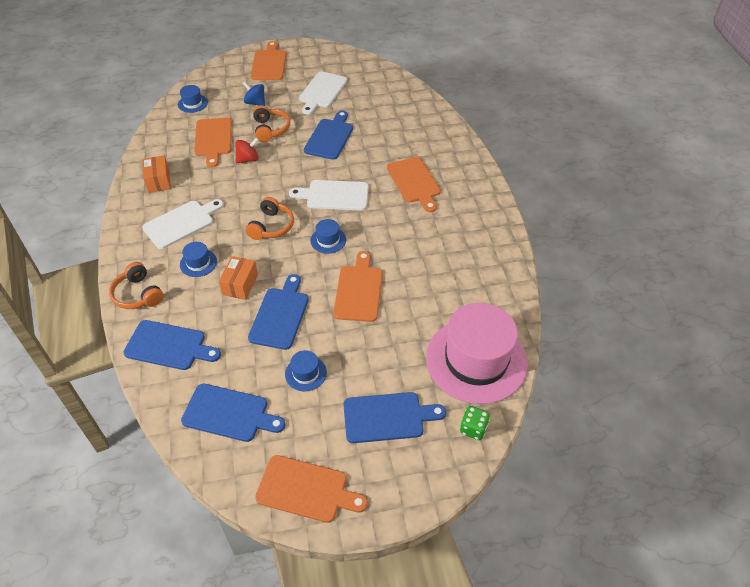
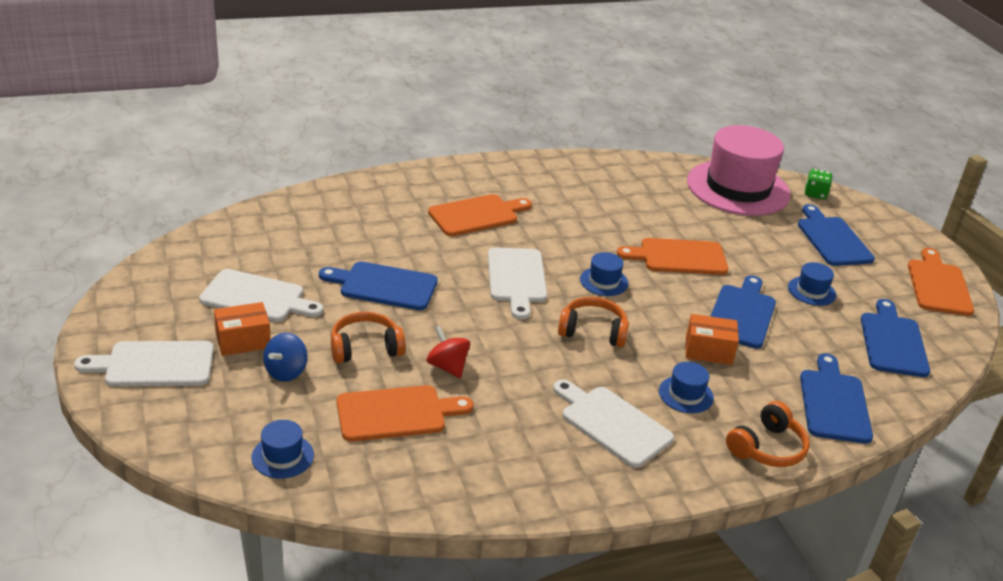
camera: 100 degrees left, 15 degrees down
orange box [142,156,171,193] -> orange box moved to [214,302,271,356]
blue cutting board [248,274,309,350] -> blue cutting board turned 105 degrees clockwise [710,275,776,349]
orange cutting board [251,41,287,80] -> white cutting board [74,341,214,387]

